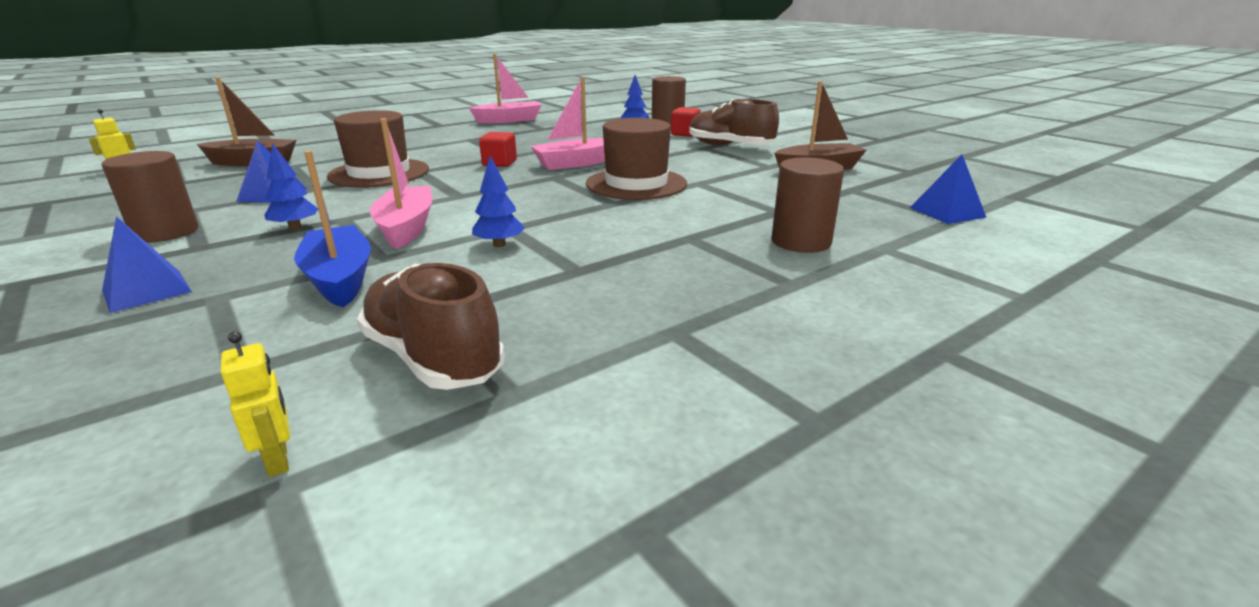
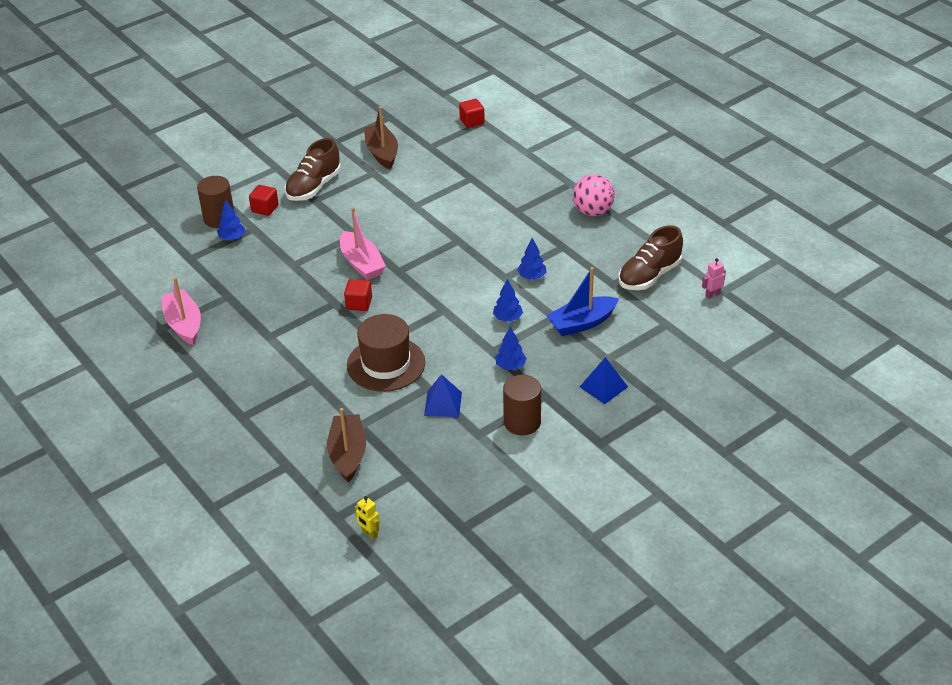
camera: 90 degrees left, 15 degrees up
yellow robot [221,331,290,477] -> pink robot [702,258,726,299]
pink boat [370,118,432,249] -> blue tree [493,279,523,322]
brown hat [586,118,687,200] -> none
brown cylinder [772,157,844,253] -> none
blue pyramid [910,154,987,224] -> red cube [459,99,485,128]
none -> pink ball [573,174,615,216]

